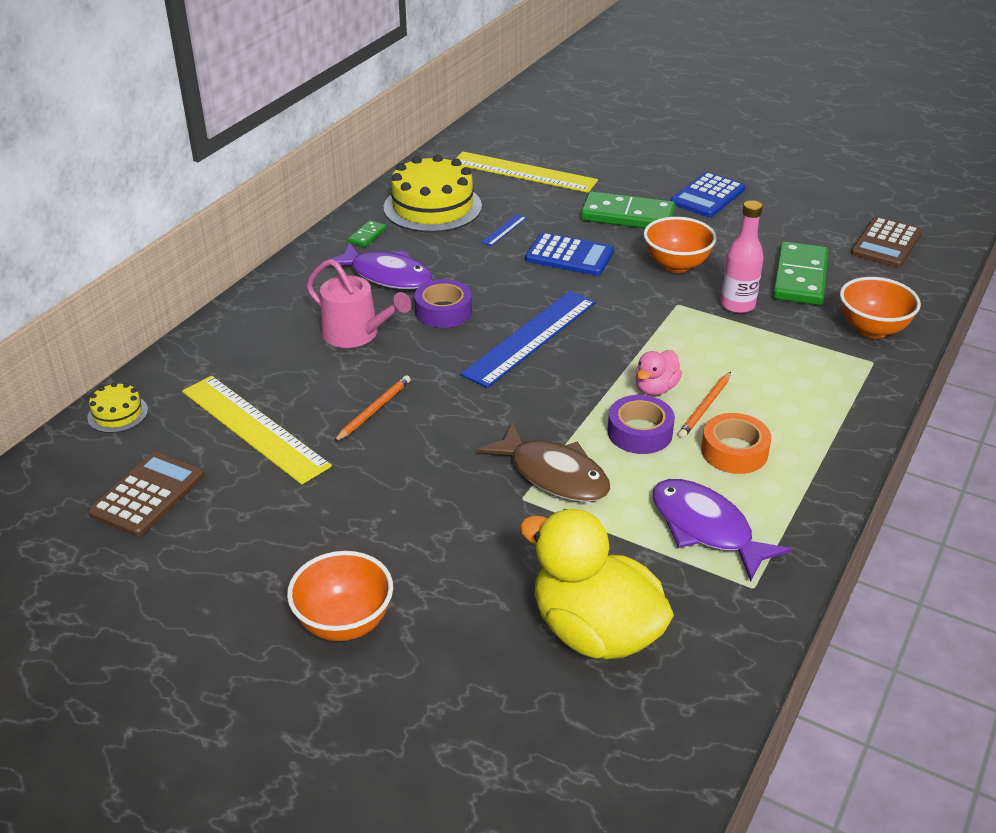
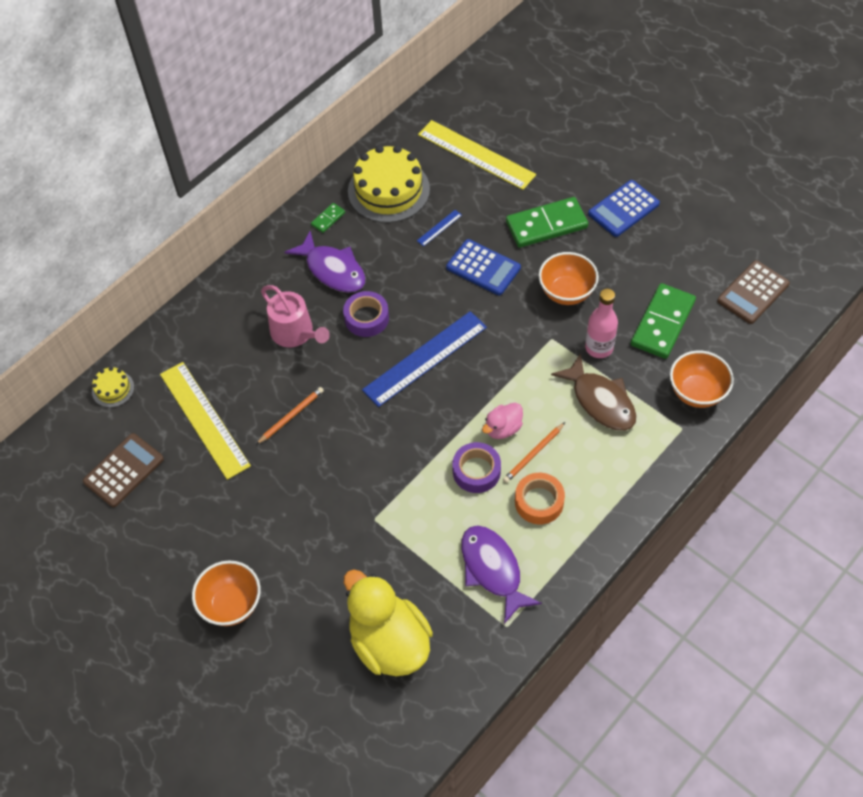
camera: 15 degrees right, 20 degrees up
brown fish [477,422,611,502] -> brown fish moved to [551,353,637,431]
green domino [581,191,675,228] -> green domino turned 45 degrees counterclockwise [506,197,588,248]

